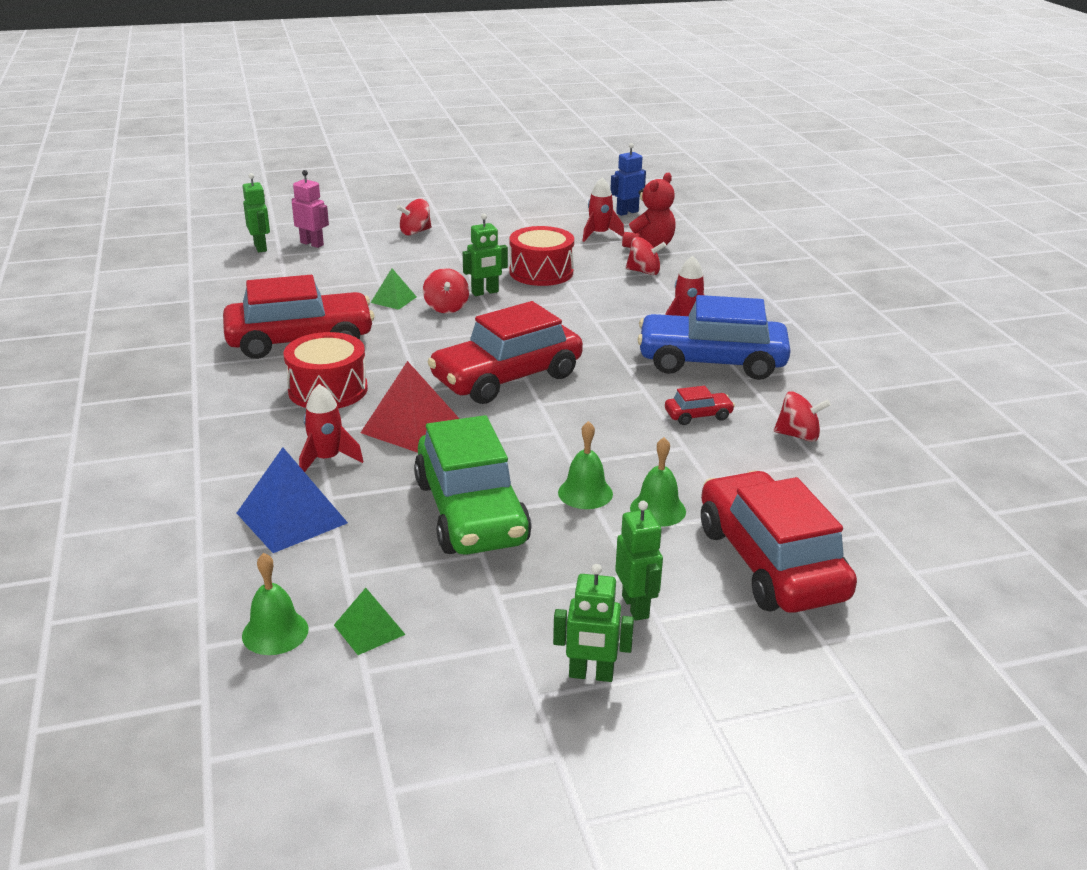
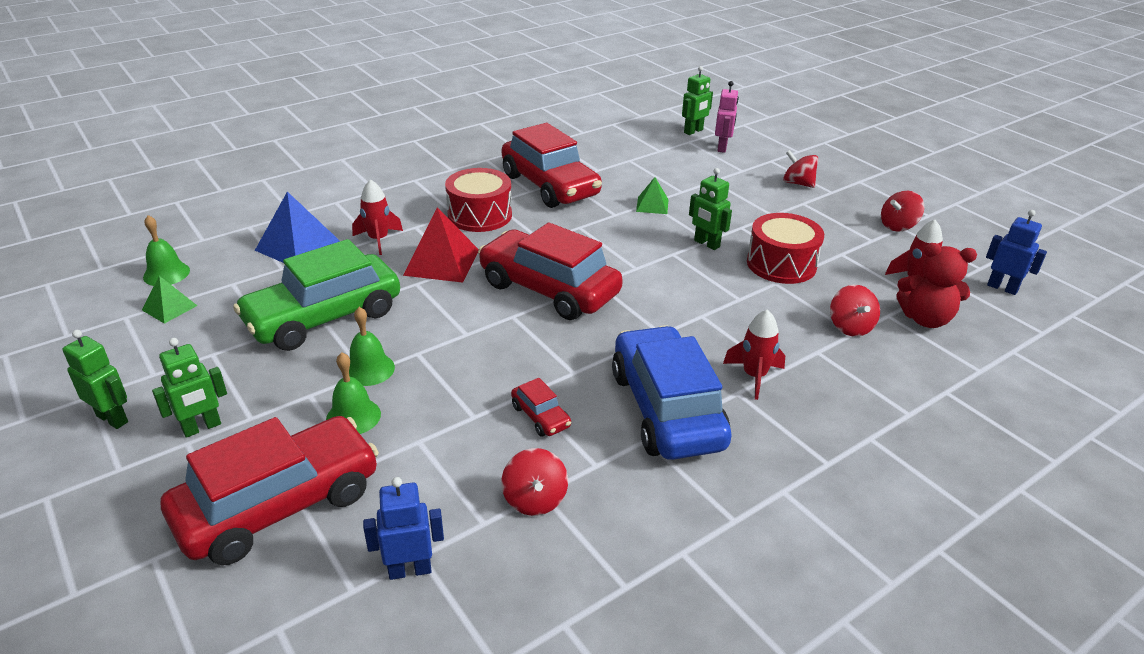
camera: 70 degrees right, 5 degrees up
red spinning top [423,268,469,313] -> red spinning top moved to [881,191,924,232]
green robot [553,564,634,682] -> green robot turned 135 degrees clockwise [63,330,128,429]
none -> blue robot [363,477,444,580]

